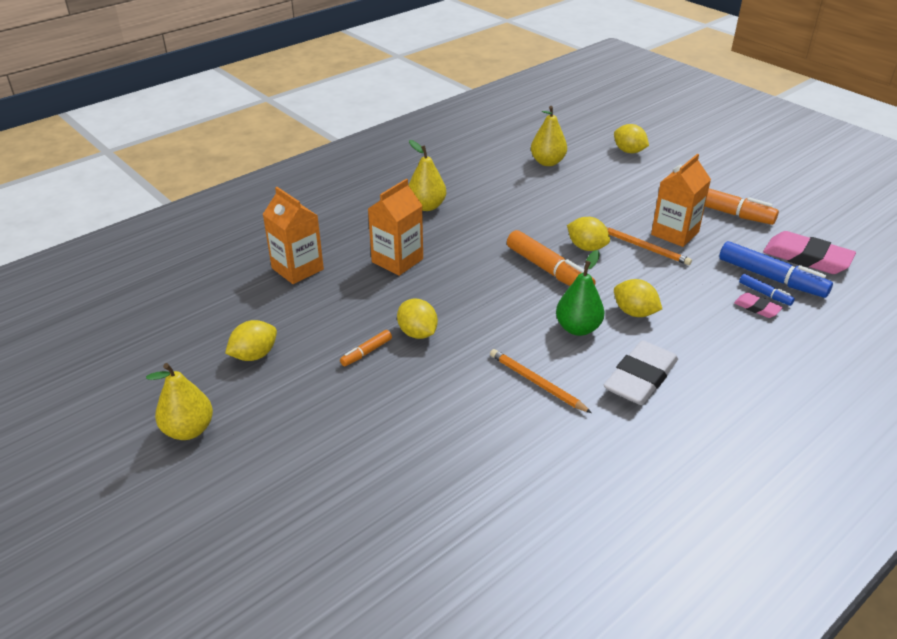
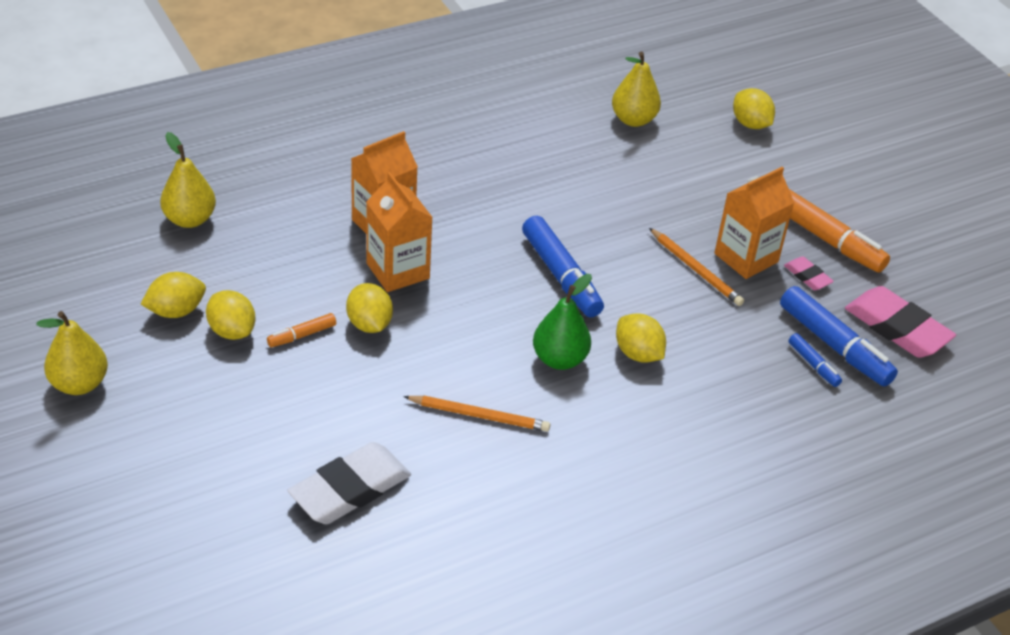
camera: 10 degrees right, 5 degrees up
orange carton [263,187,324,284] -> orange carton moved to [366,172,433,292]
yellow pear [408,140,446,211] -> yellow pear moved to [160,132,216,228]
orange pencil [490,349,592,413] -> orange pencil turned 135 degrees clockwise [403,396,551,432]
orange marker [507,230,596,286] -> blue marker [522,216,604,318]
yellow lemon [567,217,610,251] -> yellow lemon moved to [206,290,256,340]
white eraser [604,340,678,405] -> white eraser moved to [288,442,411,524]
pink eraser [734,293,783,318] -> pink eraser moved to [784,256,834,290]

